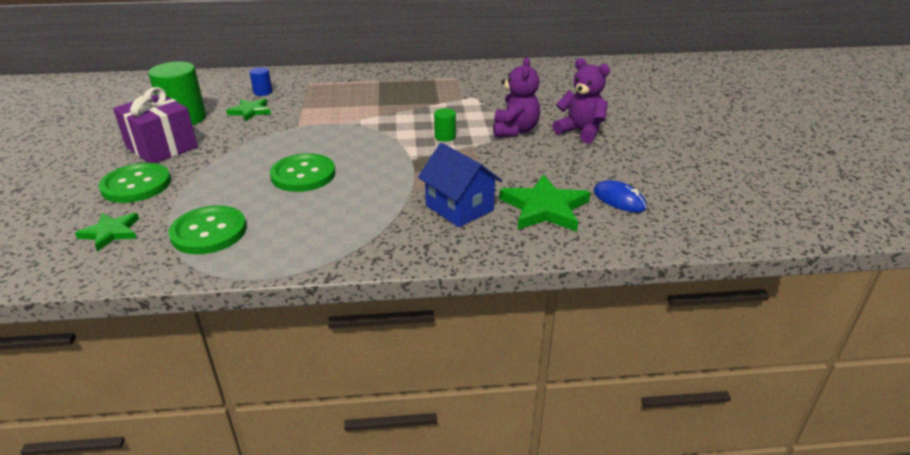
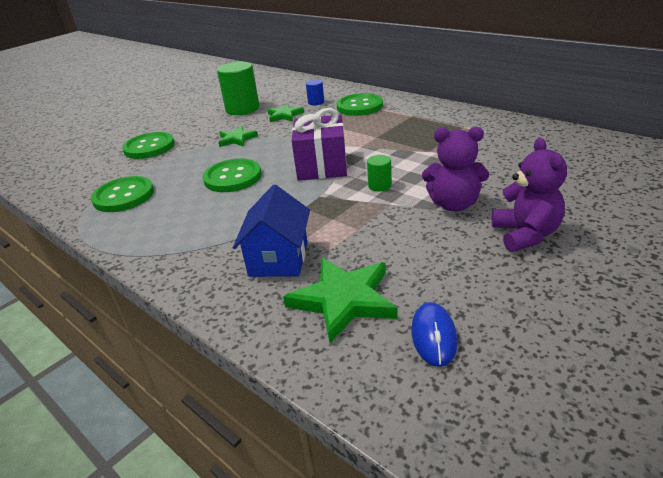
camera: 50 degrees right, 0 degrees up
green star [75,213,139,252] -> green star moved to [218,126,258,147]
purple gift [113,87,198,163] -> purple gift moved to [292,108,347,181]
purple teddy bear [493,58,540,137] -> purple teddy bear turned 45 degrees clockwise [422,127,489,212]
none -> green button [336,93,383,116]

